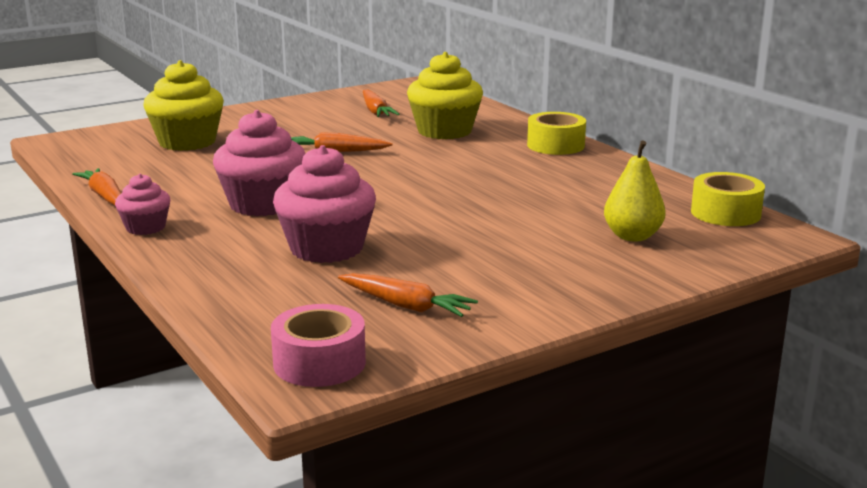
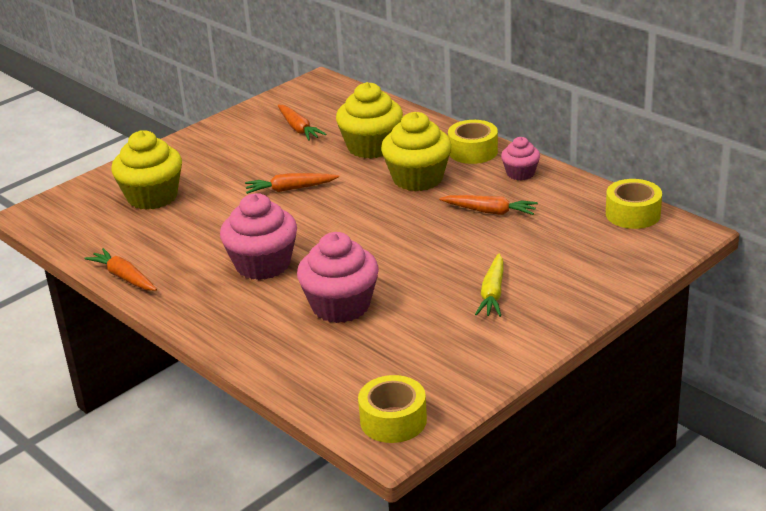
camera: 10 degrees left, 10 degrees up
pink cupcake [115,174,170,235] -> pink cupcake moved to [501,137,540,180]
pink tape [271,304,366,387] -> yellow tape [358,375,427,443]
orange carrot [338,273,478,317] -> orange carrot moved to [439,195,538,215]
yellow pear [604,141,666,241] -> none
none -> yellow cupcake [381,112,451,191]
none -> yellow carrot [475,253,503,317]

